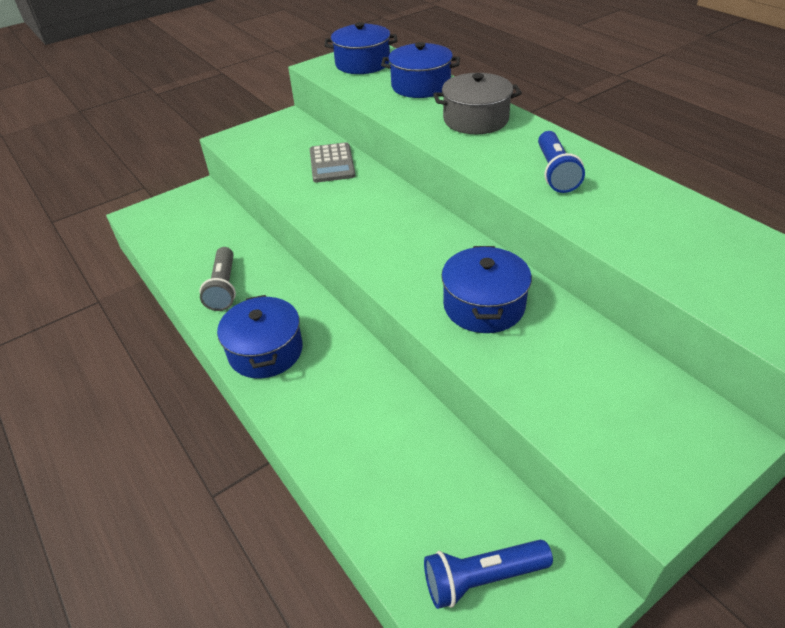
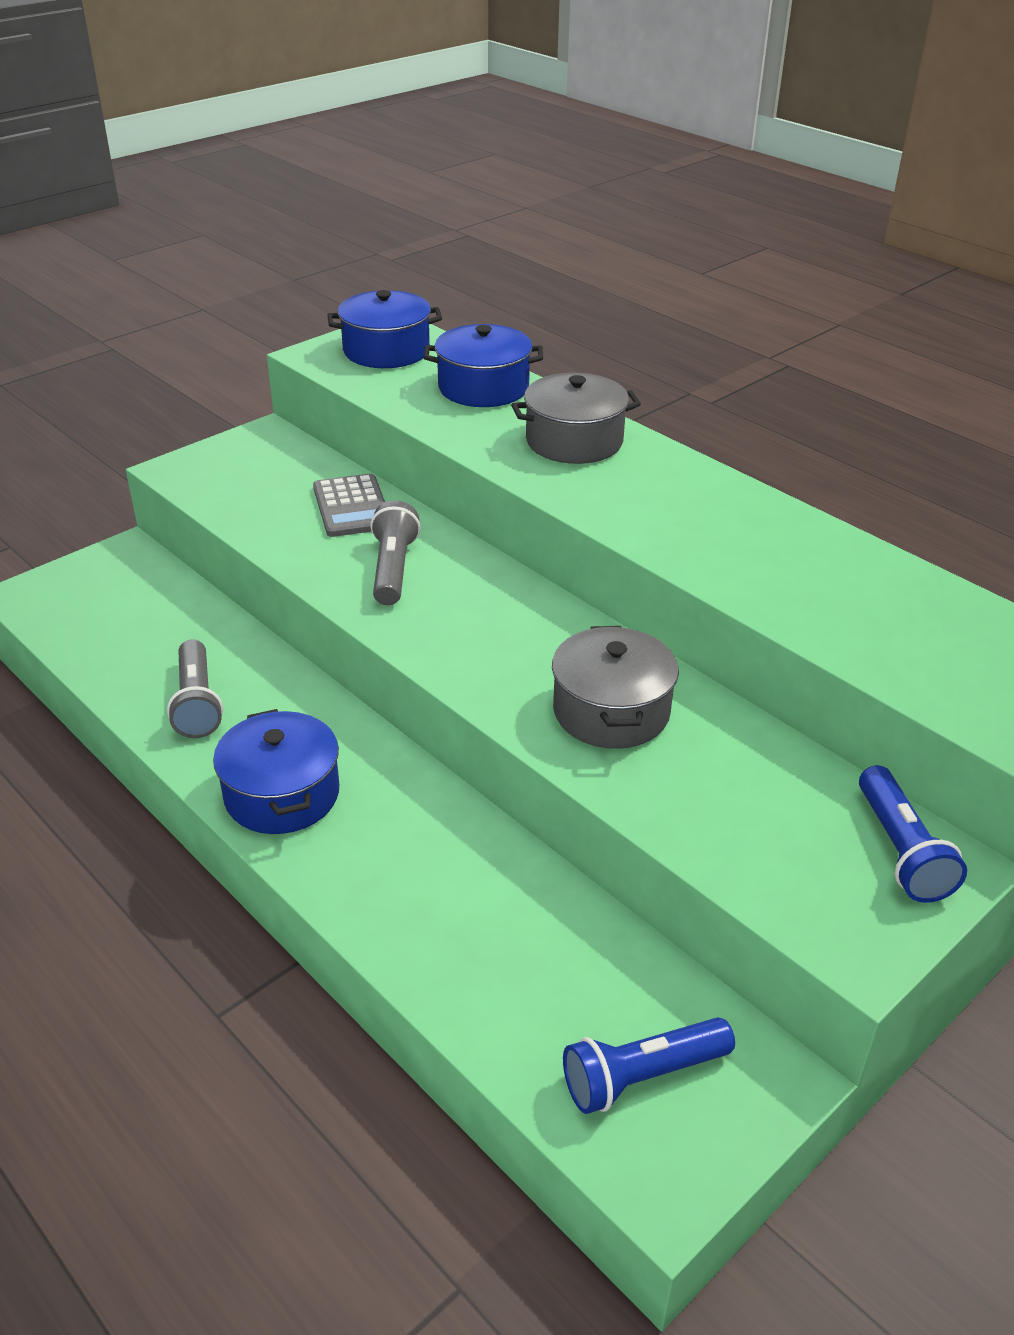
camera: 10 degrees left, 5 degrees down
blue pot [441,246,532,333] -> grey pot [552,626,679,749]
blue flashlight [538,131,585,193] -> blue flashlight moved to [859,765,967,903]
none -> grey flashlight [370,500,421,605]

